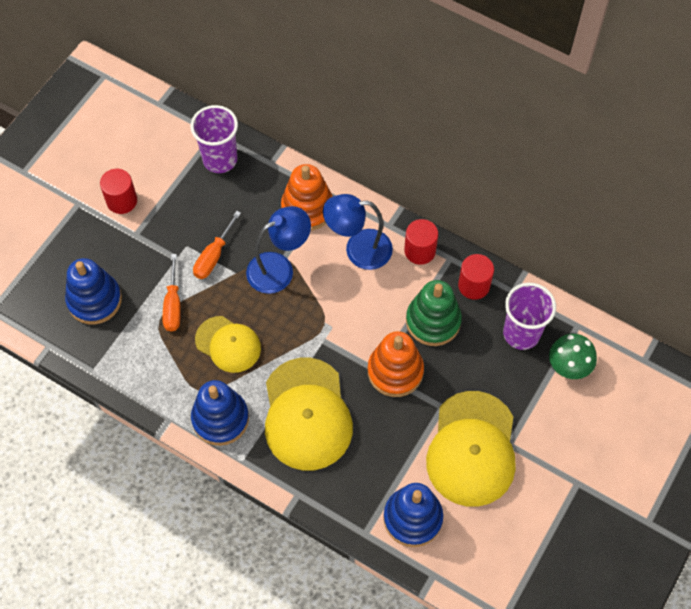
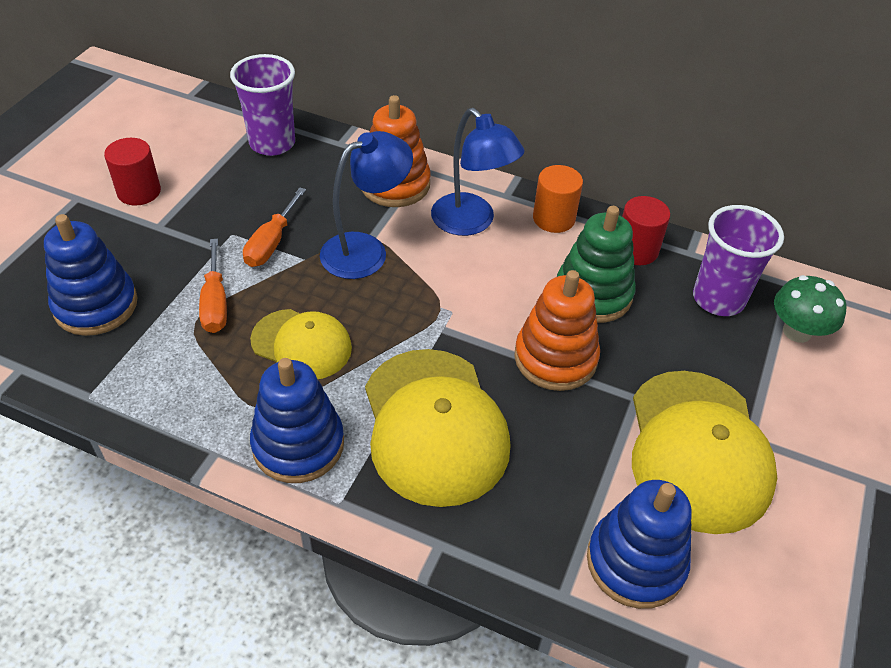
camera: 10 degrees left, 15 degrees down
blue lamp [323,194,393,270] -> blue lamp turned 120 degrees counterclockwise [431,108,525,236]
red cylinder [404,219,438,265] -> orange cylinder [533,165,583,233]

